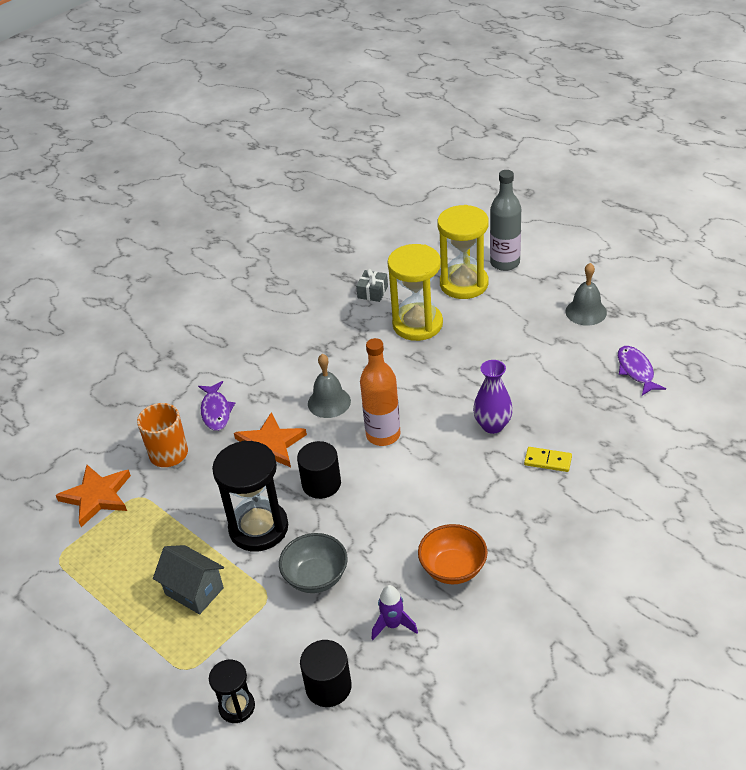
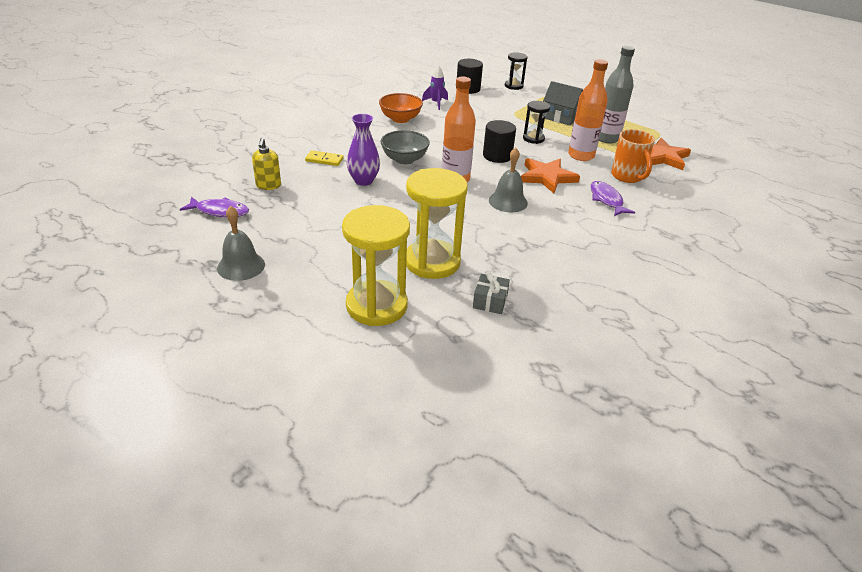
camera: 170 degrees right, 5 degrees down
black hourglass [212,441,288,551] -> black hourglass [523,101,550,144], size x0.53
grey bowl [279,533,348,593] -> grey bowl moved to [380,130,430,164]
grey bottle [490,170,521,271] -> grey bottle moved to [599,46,635,143]
purple fish [618,346,666,396] -> purple fish turned 60 degrees counterclockwise [180,197,249,217]
none -> yellow soap dispenser [252,138,281,190]
none -> orange bottle [568,59,608,161]

